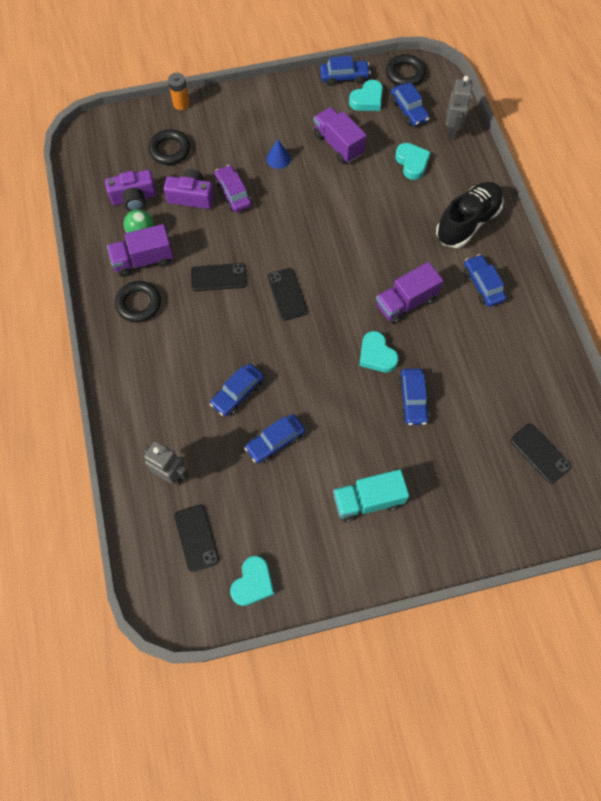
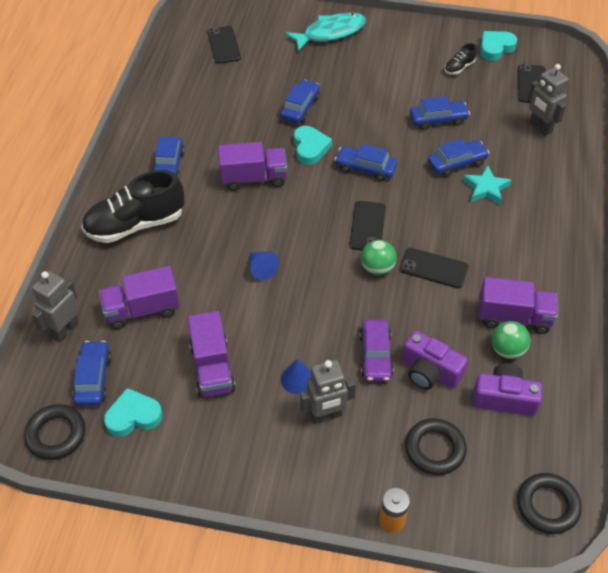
camera: 155 degrees left, 15 degrees down
black ring [115,281,161,323] -> black ring moved to [517,473,582,534]
blue car [320,56,371,86] -> blue car moved to [335,144,397,182]
turquoise truck [333,469,409,522] -> none
turquoise heart [395,143,431,180] -> purple truck [99,266,180,329]
none -> blue cone [250,251,279,280]
none -> turquoise fish [285,13,366,52]
none -> grey robot [300,360,356,424]
none -> green ball [361,240,397,276]
none -> black shoe [445,43,477,75]
none -> turquoise star [462,166,511,205]

